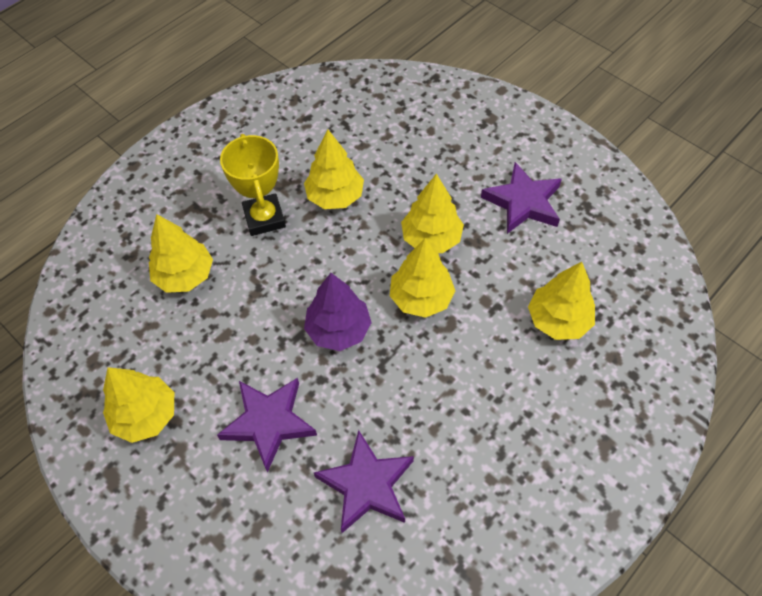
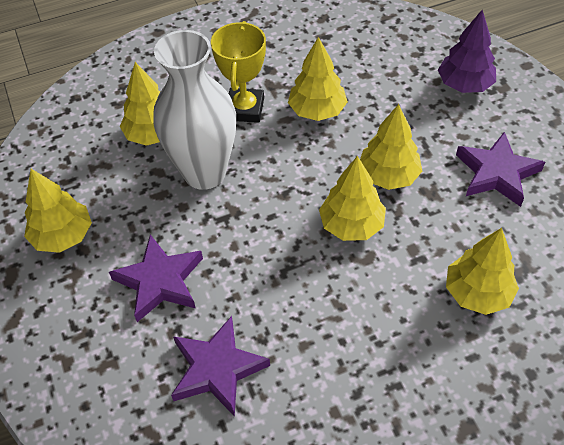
camera: 25 degrees right, 5 degrees down
purple tree [304,273,372,351] -> purple tree moved to [438,10,496,93]
none -> white vase [153,30,236,190]

